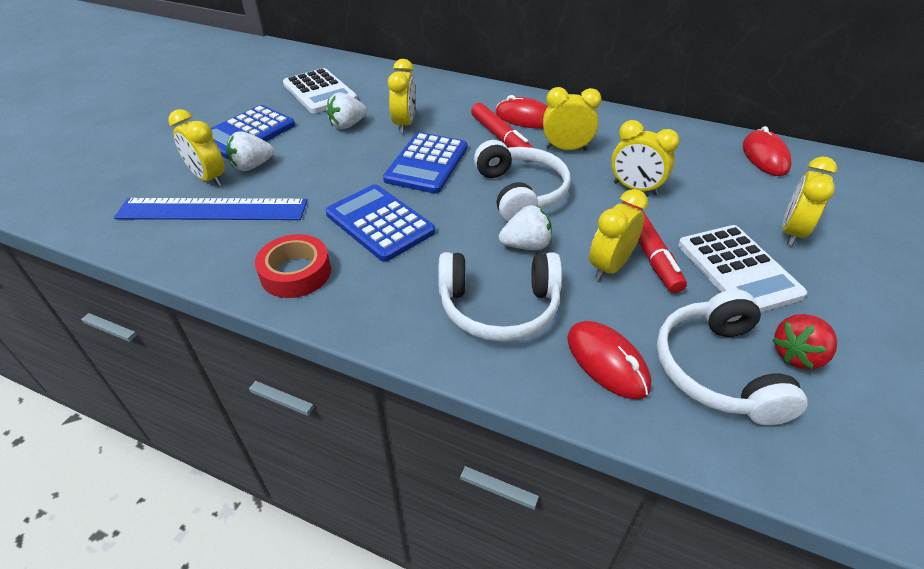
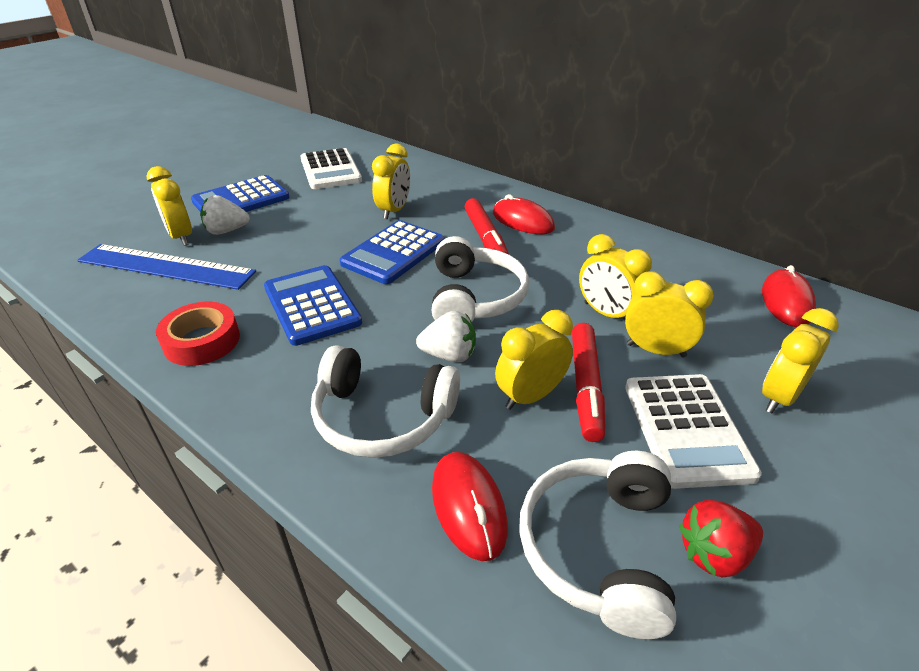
camera: 15 degrees right, 5 degrees down
white strawberry [327,92,367,129] -> none
yellow clock [543,87,602,151] -> yellow clock moved to [625,271,714,358]

